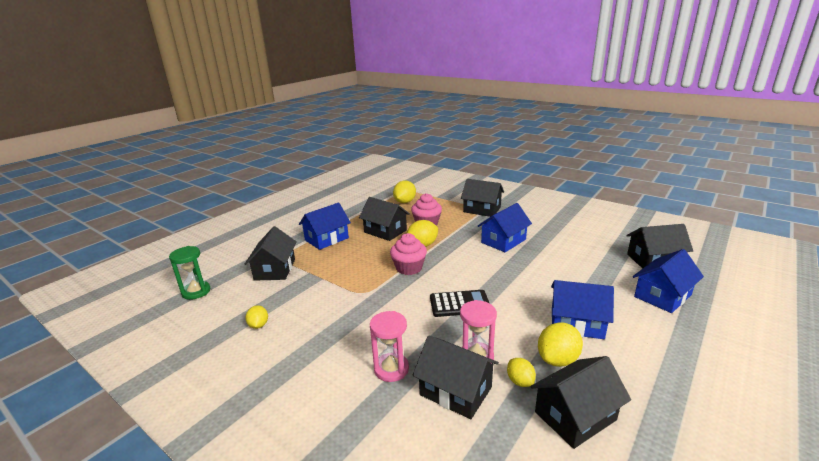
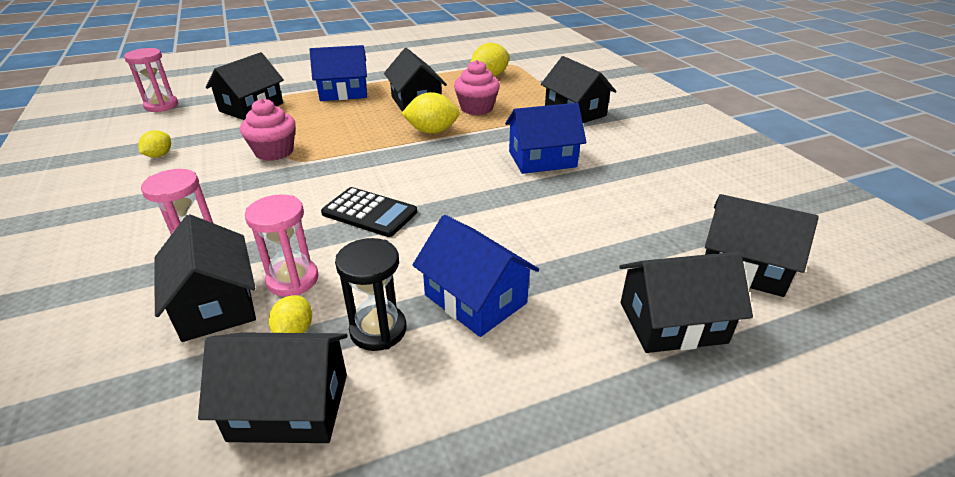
camera: 30 degrees right, 10 degrees up
green hourglass [169,246,210,300] -> pink hourglass [124,48,178,112]
pink cupcake [390,233,427,275] -> pink cupcake moved to [240,98,296,161]
yellow lemon [538,322,583,367] -> black hourglass [335,238,406,351]
blue house [633,249,704,313] -> black house [619,252,753,353]

